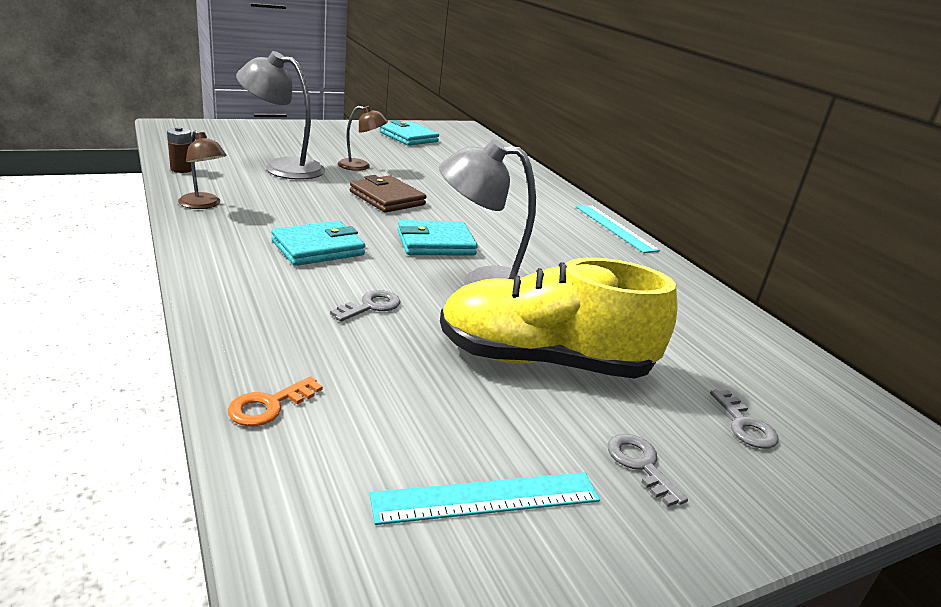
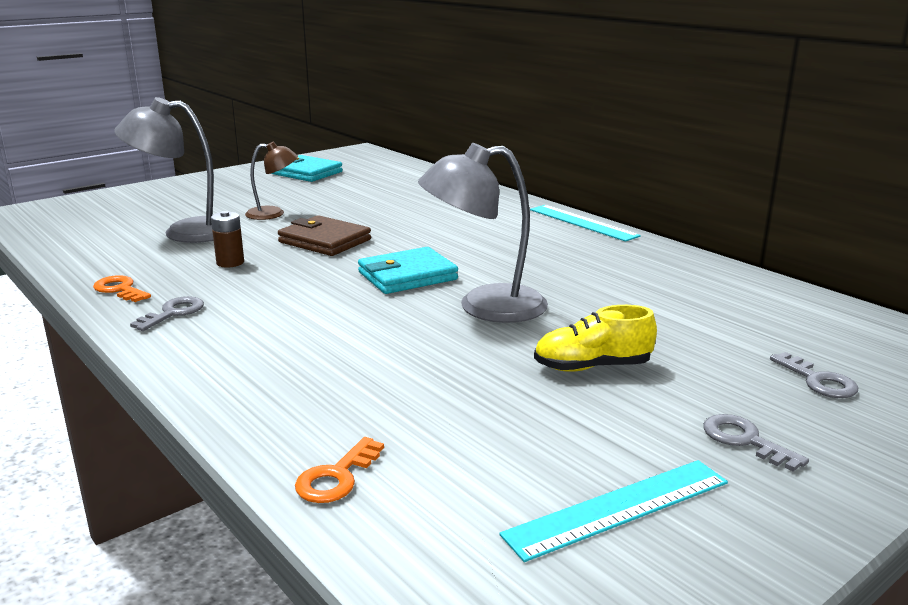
camera: 10 degrees left, 5 degrees down
brown battery [167,127,192,173] -> brown battery moved to [211,211,244,267]
brown lamp [178,130,227,209] -> orange key [93,275,151,302]
turquoise wallet [271,221,365,266] -> none
grey key [330,290,400,322] -> grey key moved to [130,296,204,331]
yellow shoe [440,258,678,379] -> yellow shoe [534,305,657,372], size x0.49

